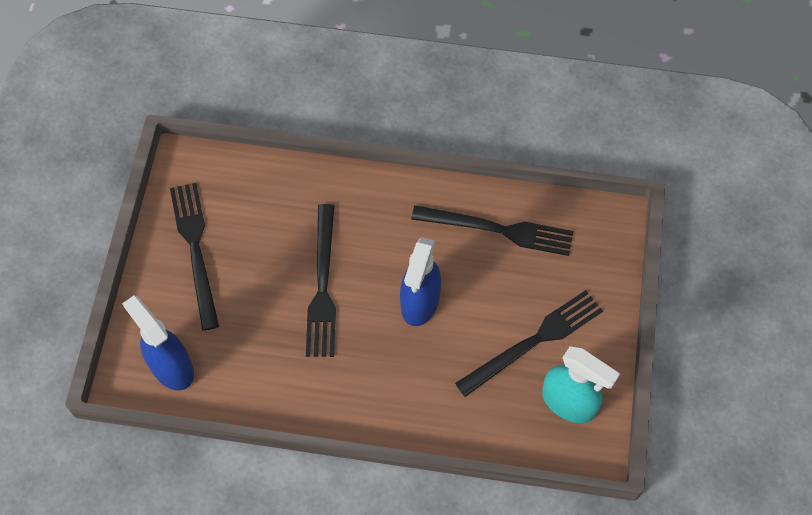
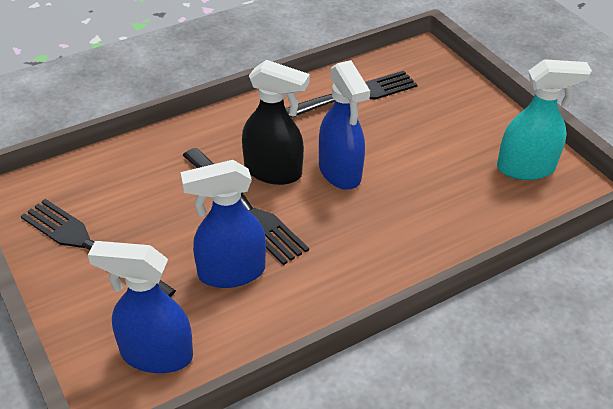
camera: 40 degrees left, 20 degrees down
black fork [455,290,603,397] -> none
none -> blue spray bottle [180,160,266,288]
none -> black spray bottle [242,60,310,185]

